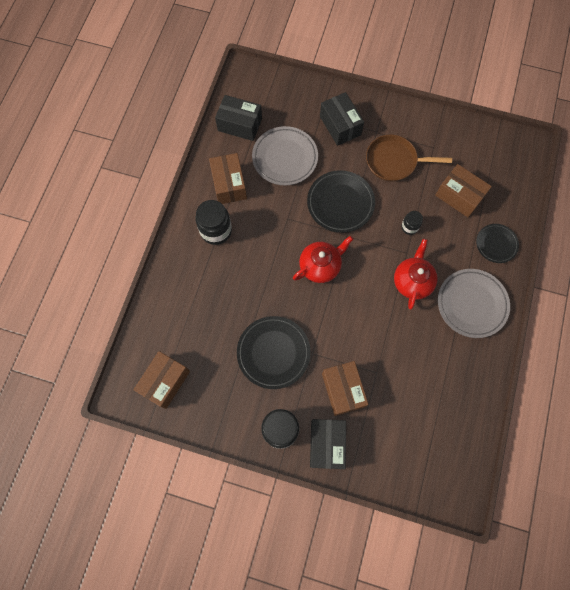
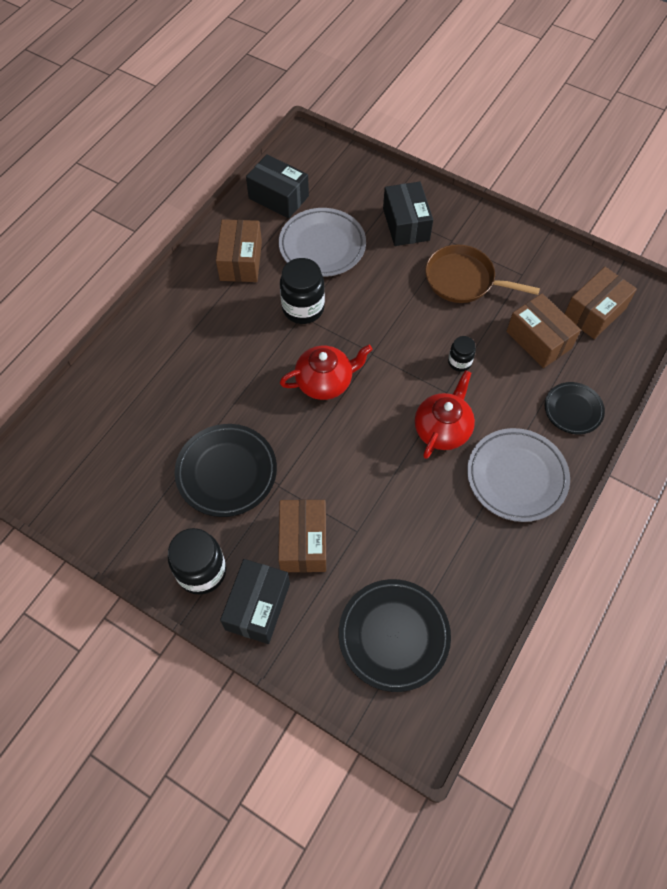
camera: 15 degrees right, 10 degrees down
brown box [133,351,190,409] -> brown box moved to [565,267,637,339]
black jar [195,200,232,245] -> black jar moved to [280,258,325,324]
black plate [307,170,375,233] -> black plate moved to [339,579,451,692]

